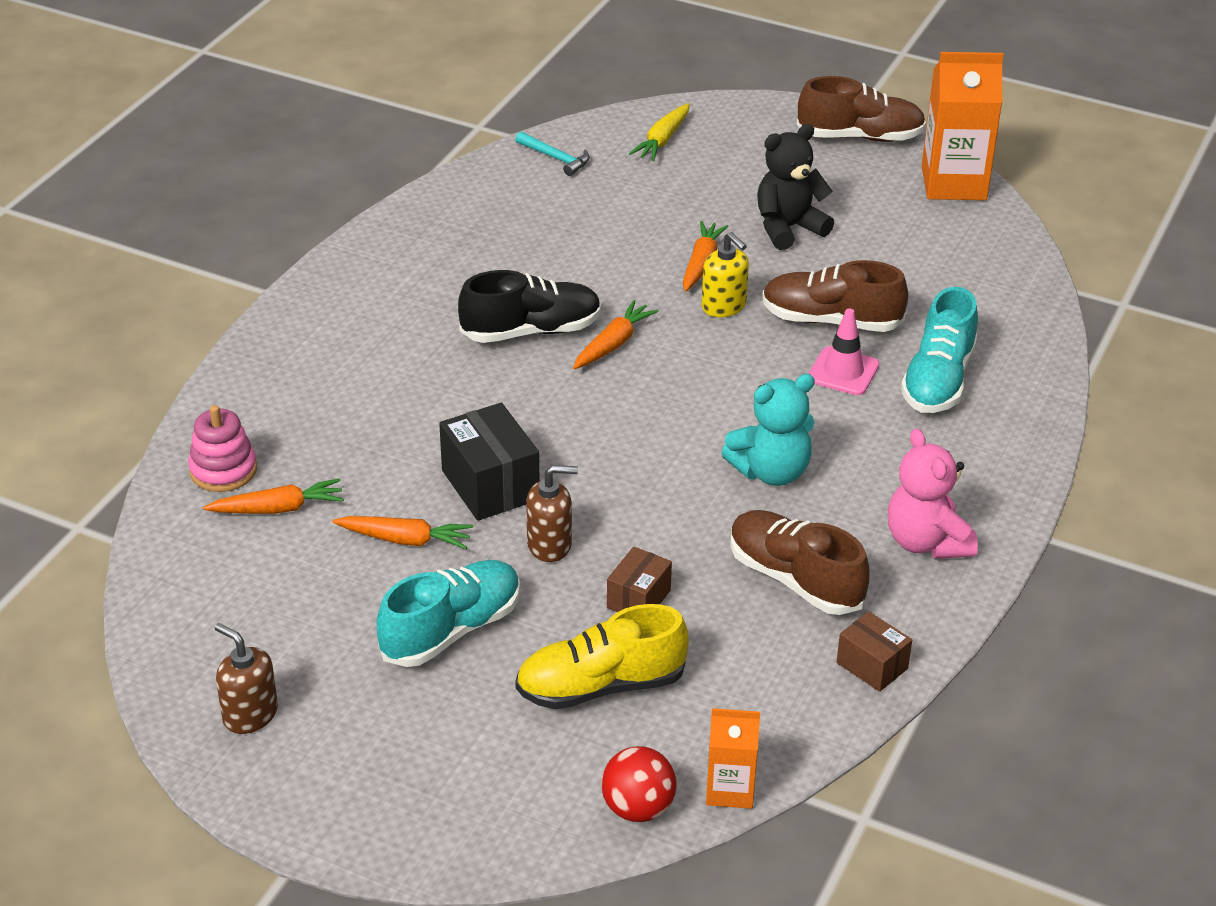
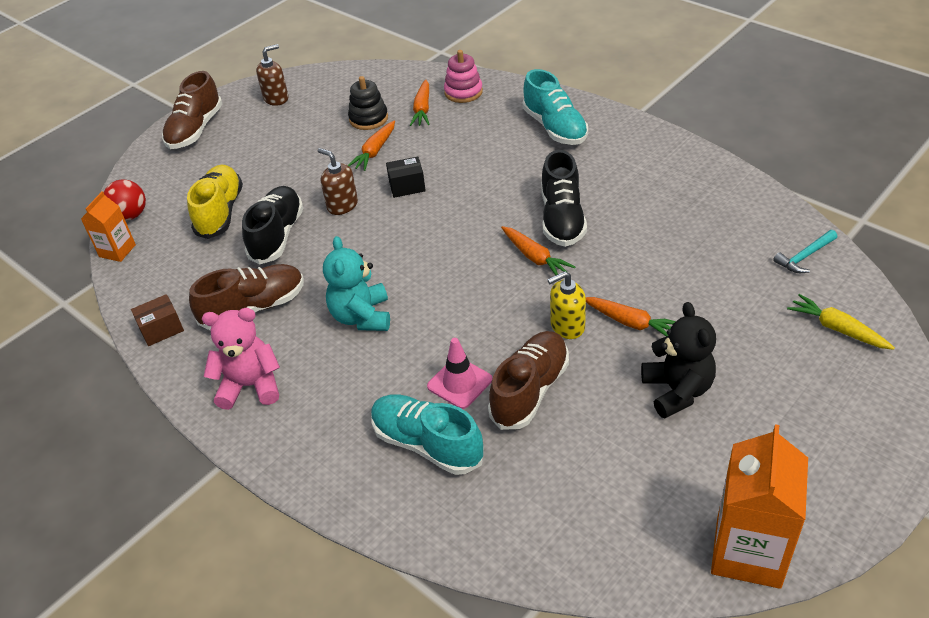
camera: 110 degrees right, 5 degrees up
turquoise shoe [377,560,520,667] -> turquoise shoe moved to [522,69,588,145]
black box [439,403,540,521] -> black box [386,157,426,198], size x0.60
brown soap dispenser [526,465,578,562] -> brown soap dispenser turned 120 degrees clockwise [318,148,358,215]
brown box [607,546,672,612] -> black shoe [242,186,304,264]
brown shoe [797,76,926,142] -> brown shoe moved to [162,71,222,149]
none -> black stacking toy [348,76,388,130]

